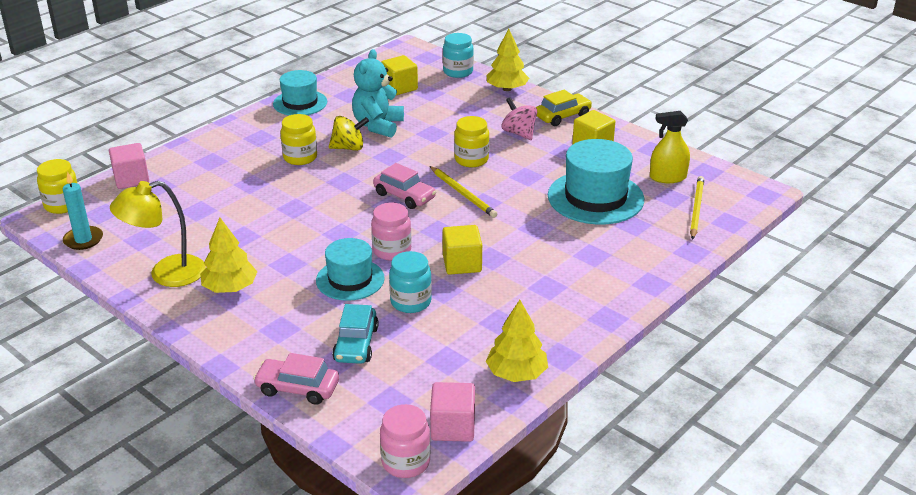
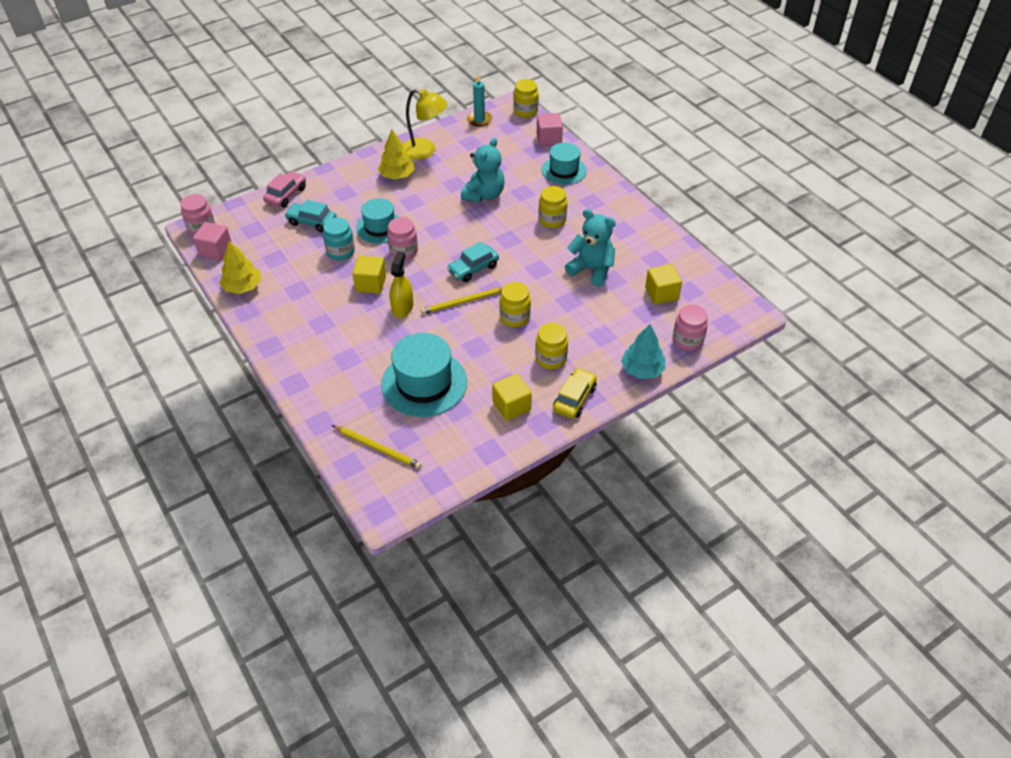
camera: 105 degrees right, 15 degrees up
yellow lamp [110,181,206,287] -> yellow lamp turned 120 degrees clockwise [403,89,447,160]
turquoise hat [273,70,327,115] -> turquoise hat moved to [542,143,587,185]
yellow spinning top [329,116,369,151] -> none
pink car [373,163,436,209] -> turquoise car [447,242,499,282]
turquoise jar [443,33,474,78] -> pink jar [673,305,708,351]
yellow tree [486,29,529,91] -> turquoise tree [621,324,666,379]
pink spinning top [501,97,537,140] -> yellow jar [535,323,568,369]
yellow car [536,90,592,126] -> yellow car turned 135 degrees counterclockwise [553,368,597,419]
yellow spray bottle [650,111,690,183] -> yellow spray bottle moved to [390,251,413,318]
none -> turquoise teddy bear [461,137,505,202]

